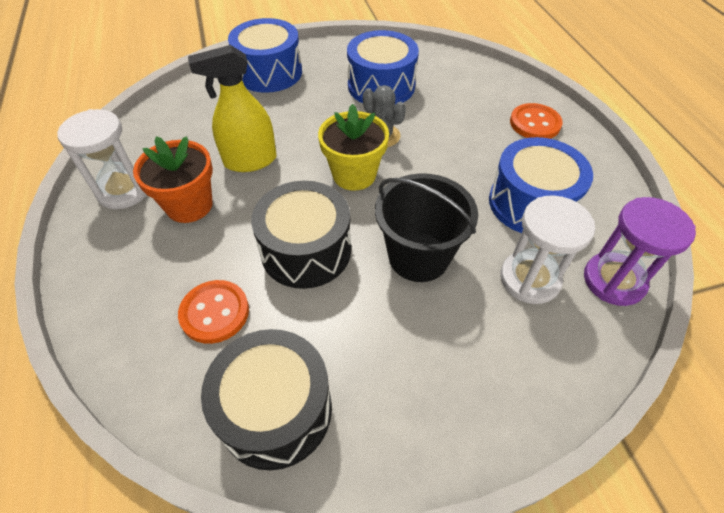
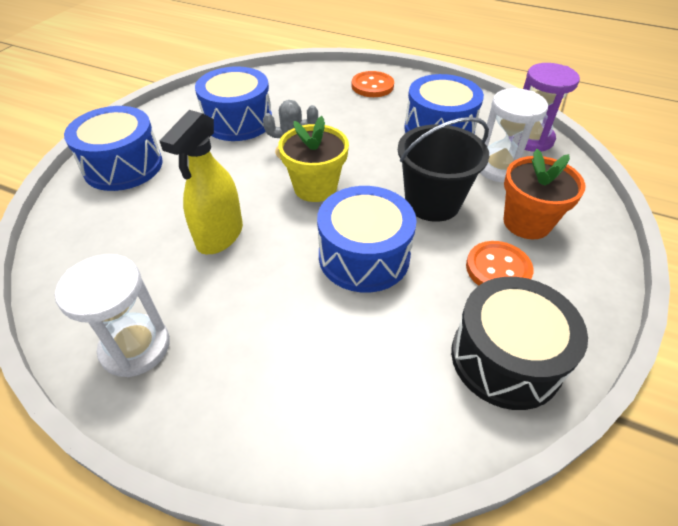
camera: 50 degrees left, 5 degrees down
orange flower pot [133,136,213,223] -> orange flower pot moved to [504,149,585,239]
orange button [178,280,249,344] -> orange button moved to [466,241,534,286]
black drum [251,181,351,289] -> blue drum [317,186,417,292]

